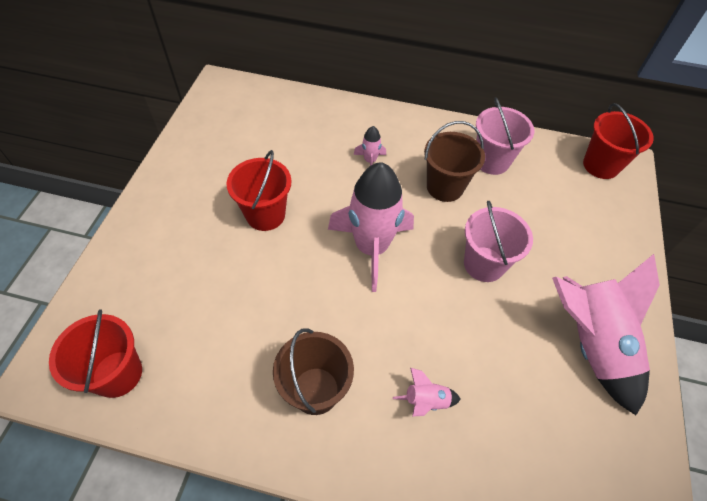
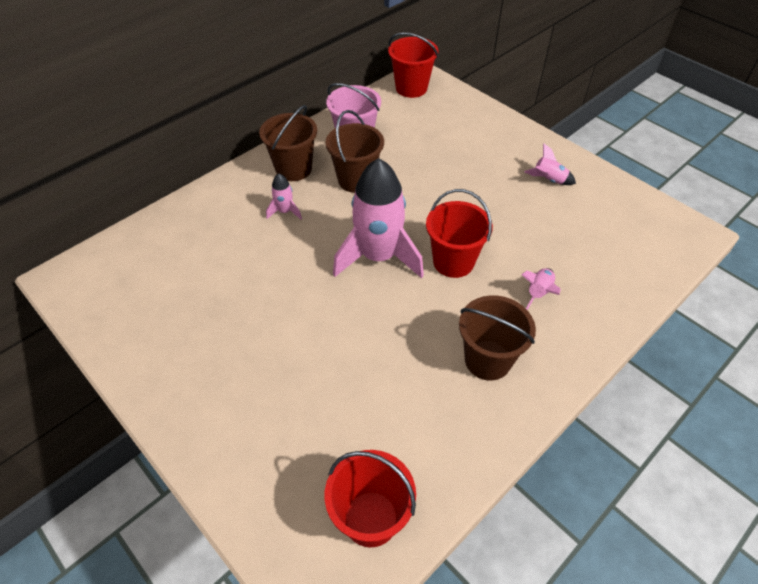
camera: 55 degrees left, 5 degrees down
red bucket [226,150,291,231] -> red bucket moved to [426,189,493,278]
pink bucket [464,201,533,282] -> none
pink rocket [552,254,660,415] -> pink rocket [524,143,576,185], size x0.43
none -> brown bucket [259,105,317,181]

